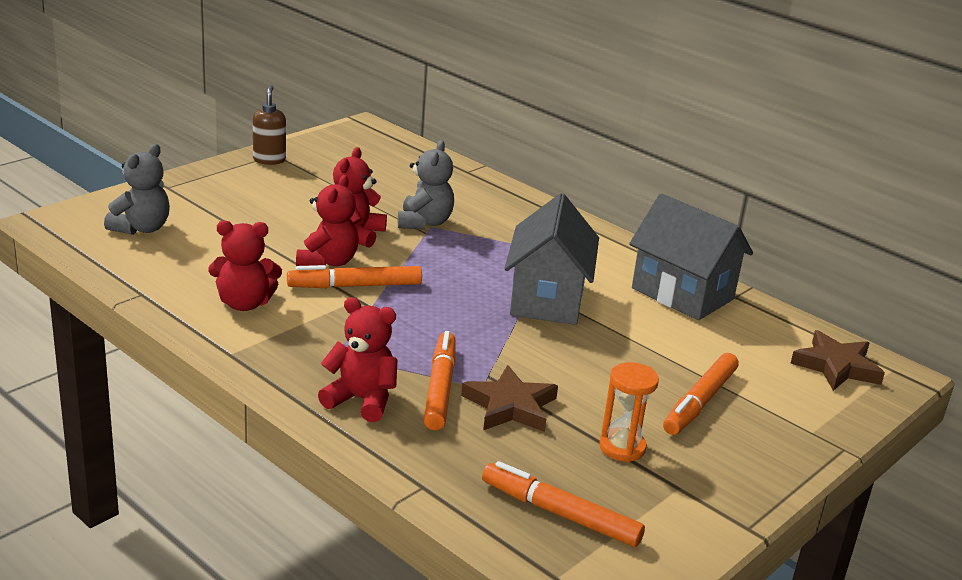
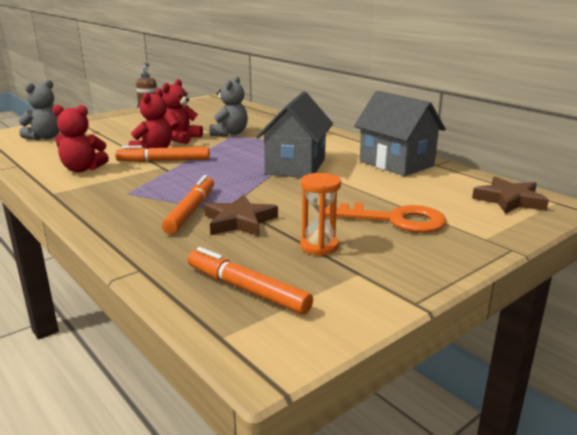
camera: 10 degrees right, 5 degrees down
red teddy bear [318,297,398,422] -> none
orange marker [663,353,739,435] -> orange key [325,203,447,233]

